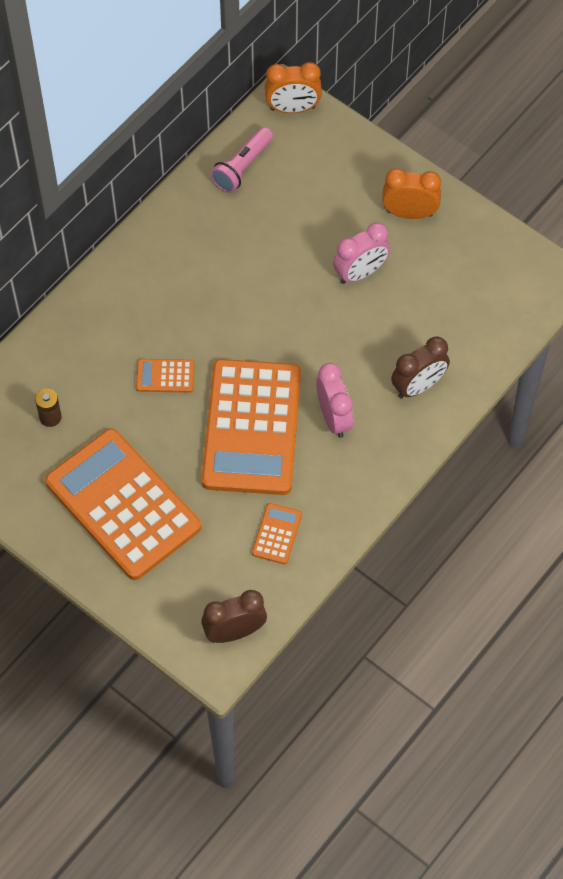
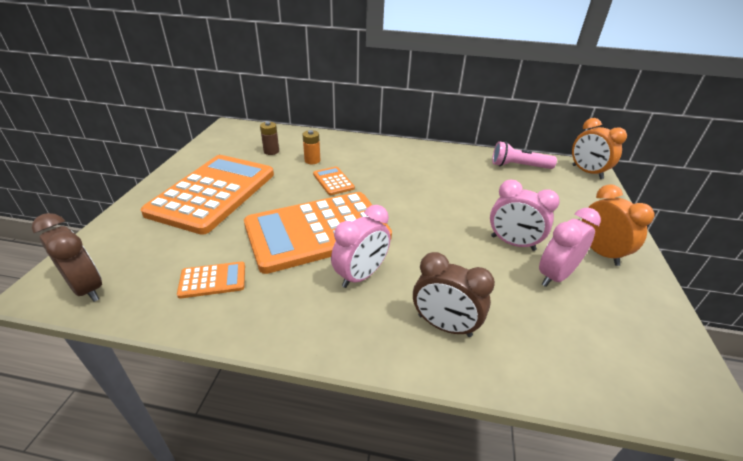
camera: 60 degrees right, 25 degrees down
none -> orange battery [302,130,320,164]
none -> pink clock [539,208,601,287]

